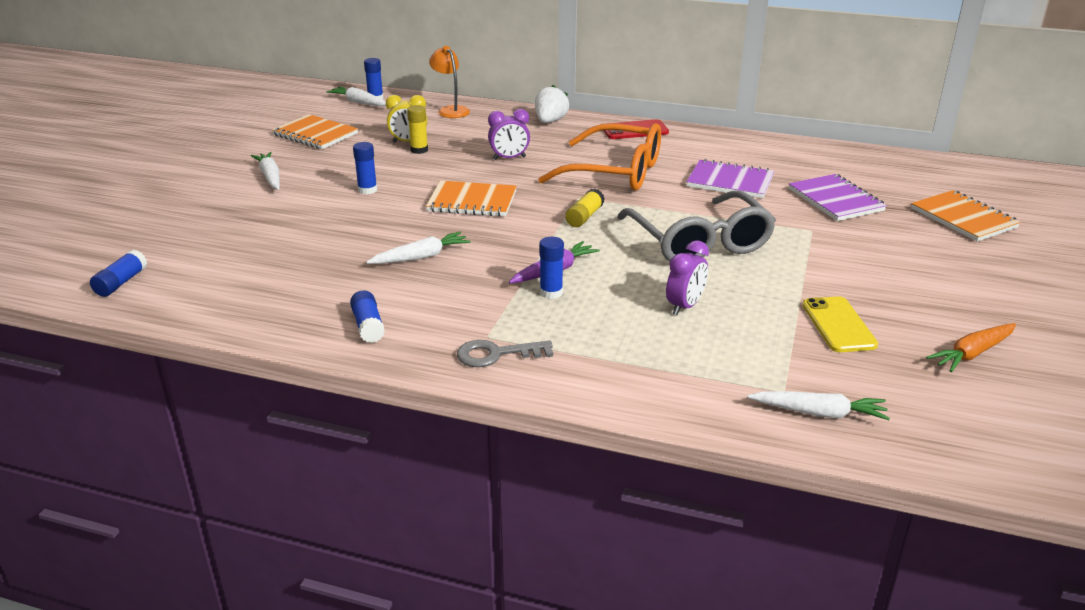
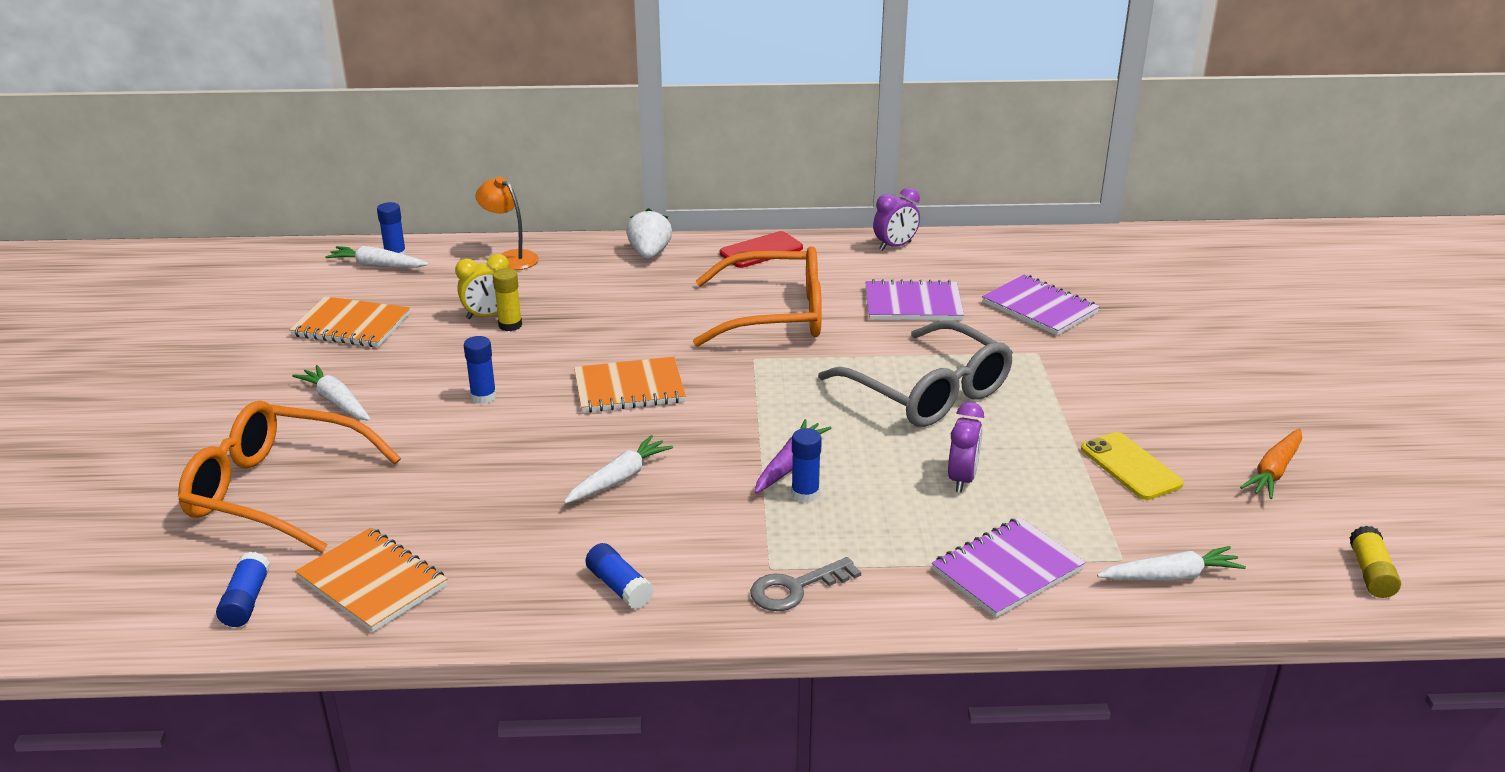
camera: 20 degrees left, 0 degrees up
purple clock [488,109,530,160] -> purple clock moved to [873,188,920,251]
yellow glue stick [565,189,605,227] -> yellow glue stick moved to [1350,526,1401,598]
orange notebook [911,190,1021,242] -> orange notebook moved to [295,528,447,632]
none -> orange glasses [178,401,401,553]
none -> purple notebook [932,517,1085,618]

